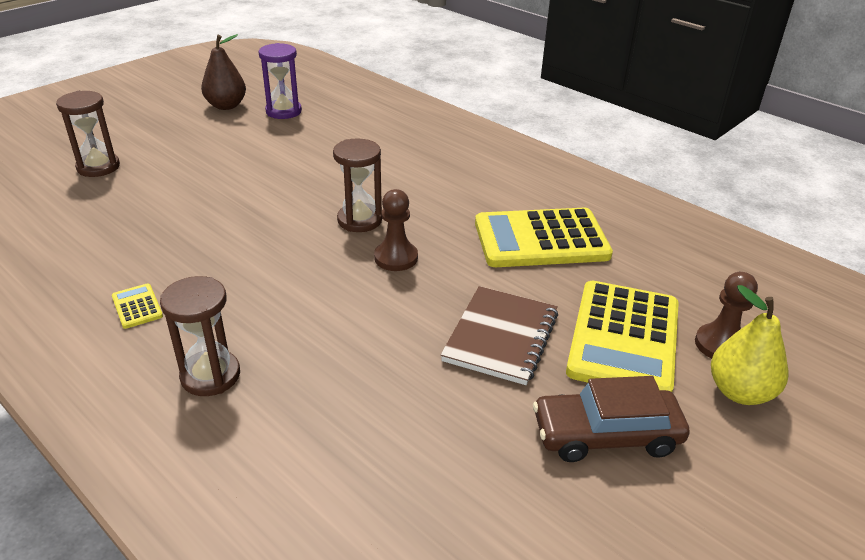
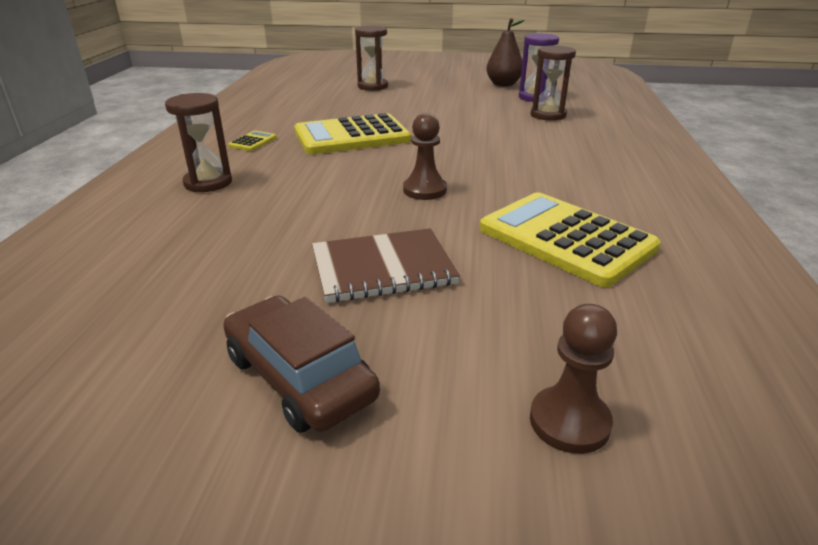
camera: 55 degrees right, 5 degrees down
brown hourglass [333,139,382,232] -> brown hourglass moved to [531,45,576,121]
yellow calculator [566,281,679,392] -> yellow calculator moved to [294,113,411,154]
yellow pear [711,285,788,405] -> none

